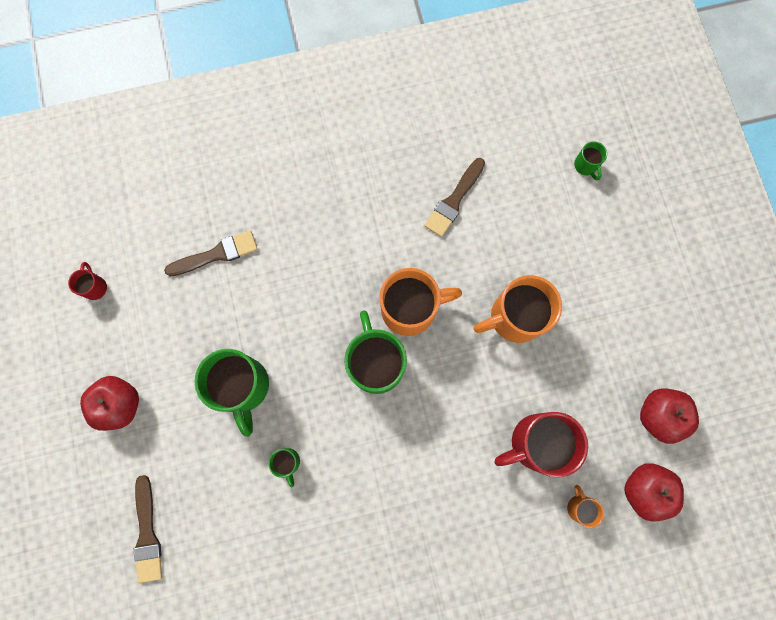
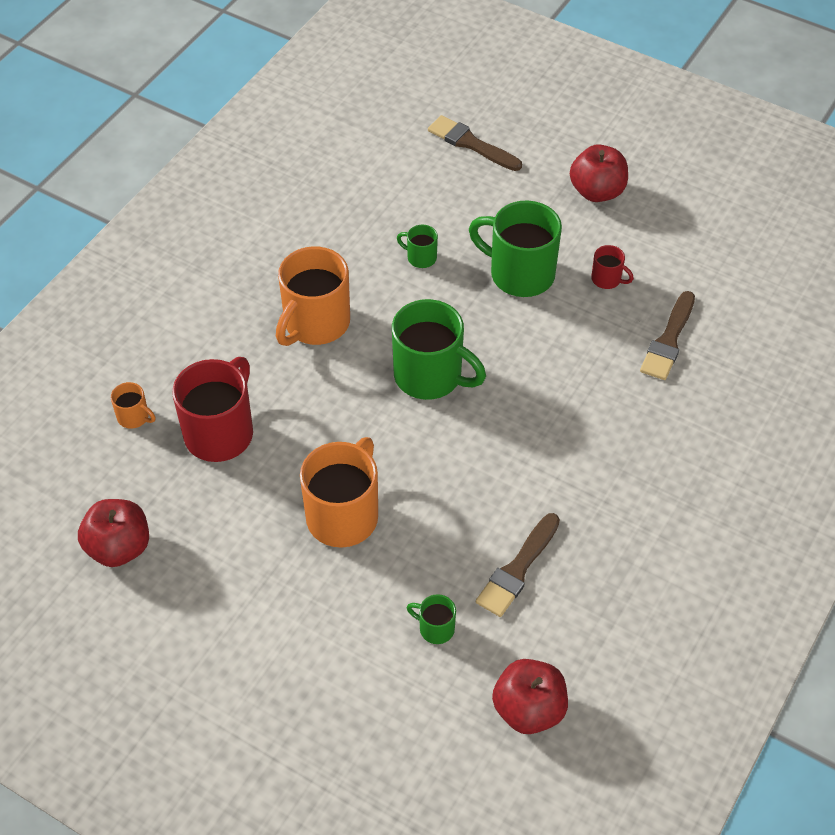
camera: 135 degrees right, 25 degrees down
red mug [68,262,107,300] -> red mug moved to [591,245,634,289]
orange mug [379,268,462,336] -> orange mug moved to [276,246,350,346]
brown brush [424,158,485,237] -> brown brush turned 135 degrees counterclockwise [476,513,560,617]
green mug [574,141,607,180] -> green mug moved to [407,594,456,644]
red apple [624,463,684,522] -> red apple moved to [492,659,568,734]

